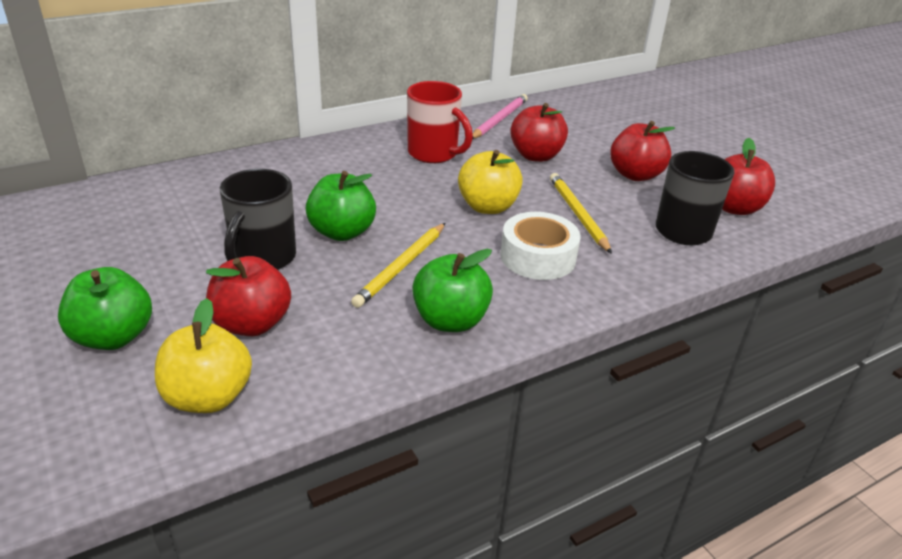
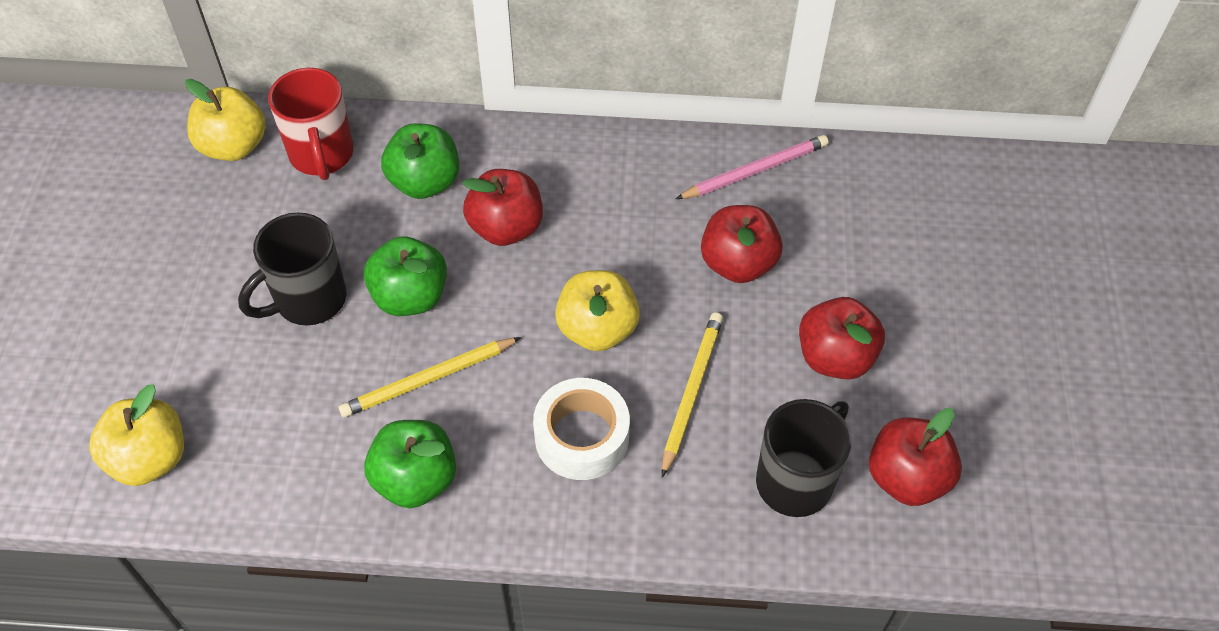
camera: 35 degrees right, 20 degrees up
green apple [58,267,152,350] -> green apple moved to [381,123,459,199]
red apple [206,256,291,336] -> red apple moved to [463,169,543,246]
red mug [407,81,473,163] -> red mug moved to [268,68,354,180]
none -> yellow apple [185,79,266,161]

